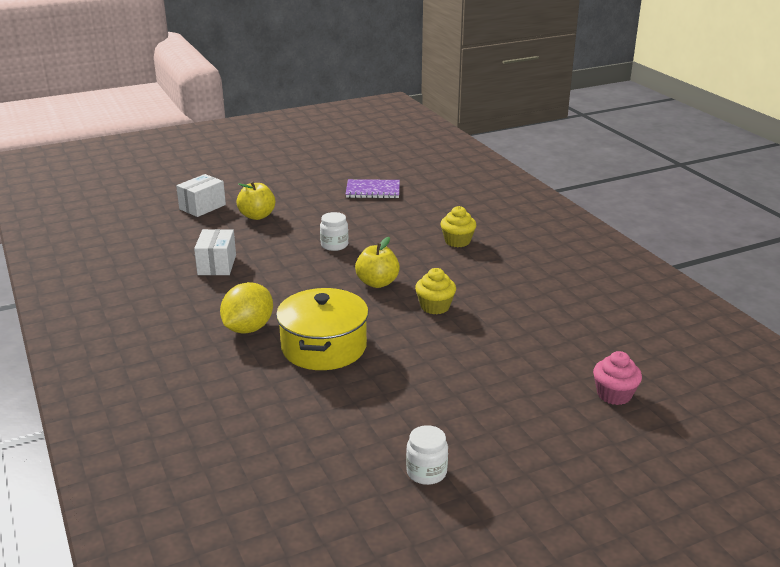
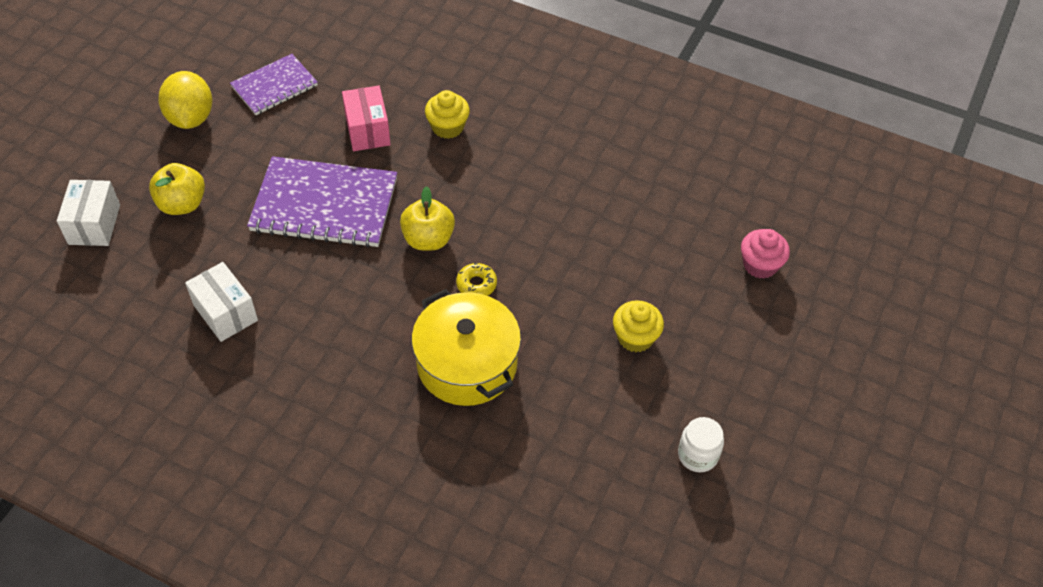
camera: 40 degrees left, 25 degrees up
yellow lemon [220,282,273,334] -> yellow lemon moved to [158,71,213,129]
white jar [320,212,348,251] -> purple notebook [247,156,397,248]
yellow cupcake [415,268,456,314] -> yellow cupcake moved to [613,300,664,352]
none -> pink box [342,86,391,151]
none -> yellow donut [456,263,497,296]

